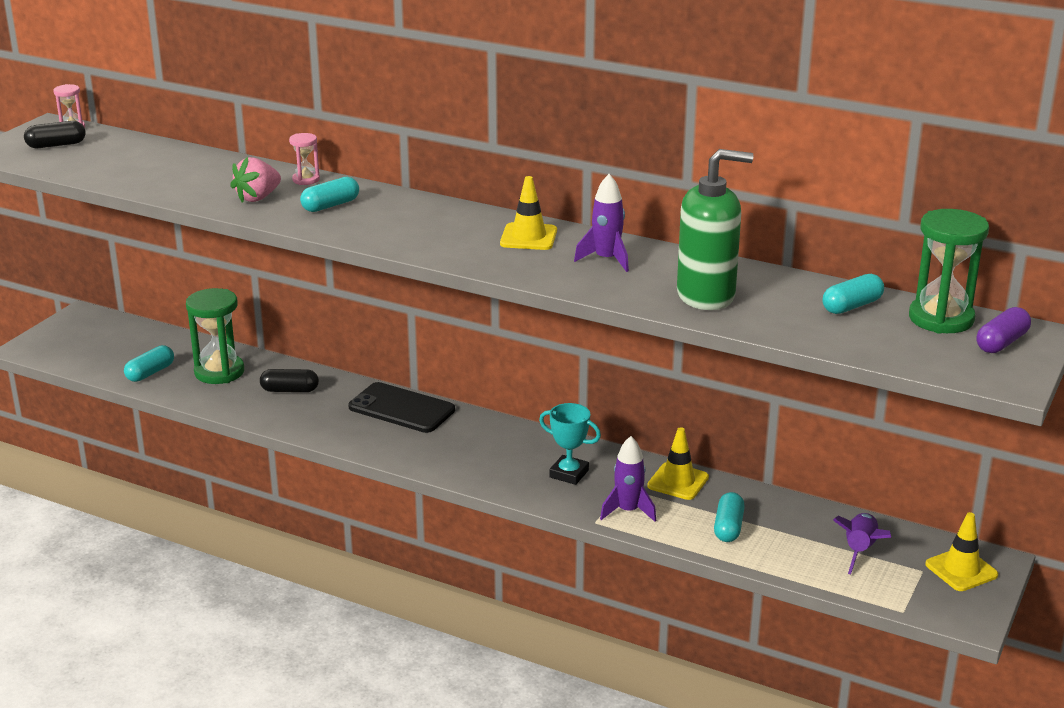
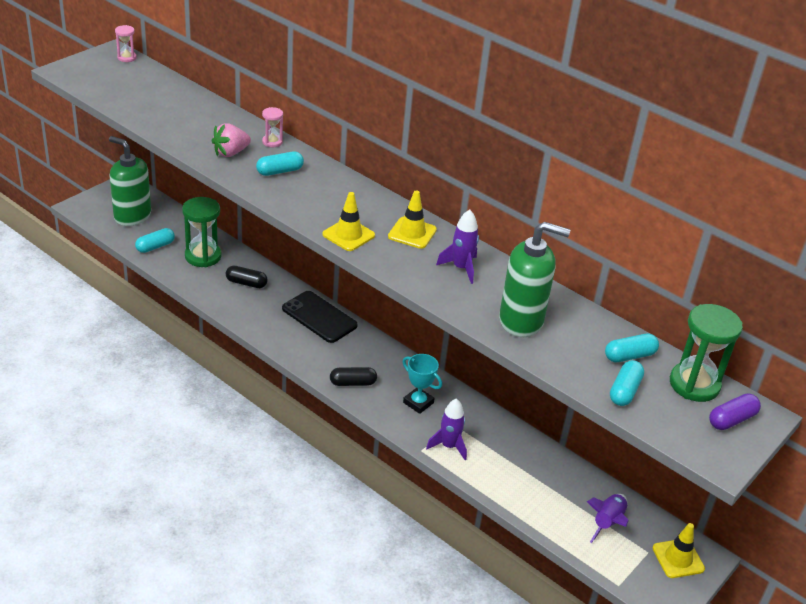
camera: 10 degrees right, 10 degrees up
black capsule [24,121,86,148] -> black capsule moved to [330,367,377,386]
yellow traffic cone [647,427,709,500] -> yellow traffic cone moved to [322,192,375,251]
turquoise capsule [714,492,745,542] -> turquoise capsule moved to [610,360,644,406]
none -> green soap dispenser [109,136,151,226]

